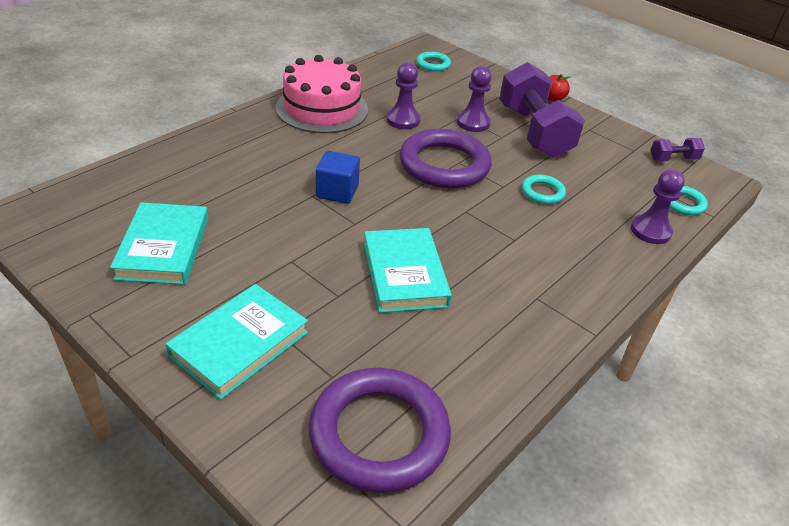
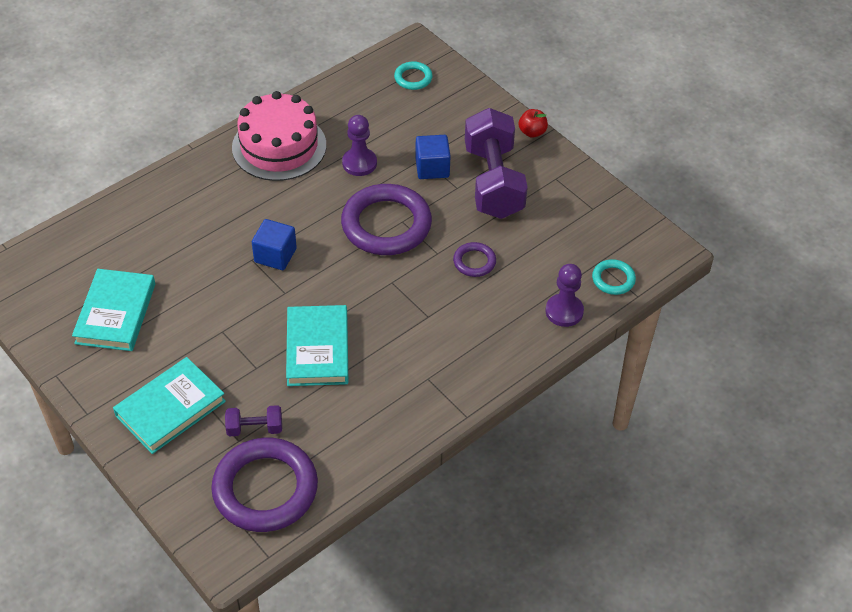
camera: 10 degrees right, 10 degrees up
purple pawn [457,66,492,132] -> blue cube [415,135,451,179]
turquoise ring [522,175,566,204] -> purple ring [453,242,496,277]
purple dumbbell [651,138,705,161] -> purple dumbbell moved to [225,405,282,436]

